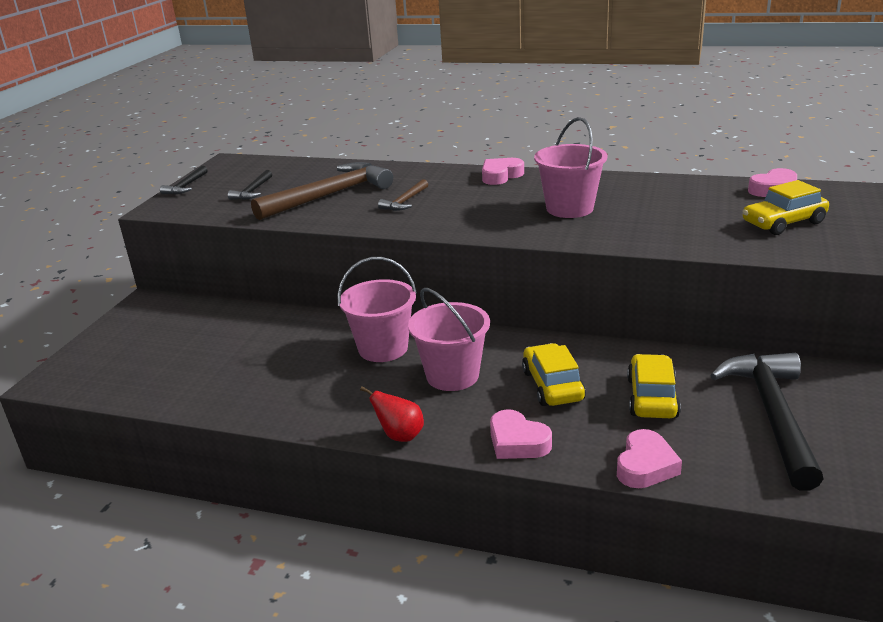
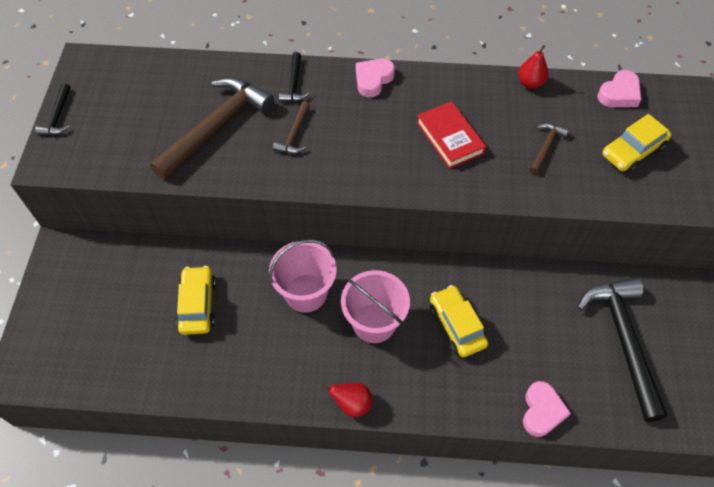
camera: 15 degrees left, 30 degrees up
black hammer [228,170,272,200] -> black hammer moved to [279,52,310,102]
pink heart [490,409,552,459] -> none
pink bucket [534,117,607,218] -> red book [416,101,486,169]
yellow car [627,354,681,418] -> yellow car moved to [176,266,216,335]
none -> red pear [518,45,549,89]
none -> brown hammer [529,123,569,175]

